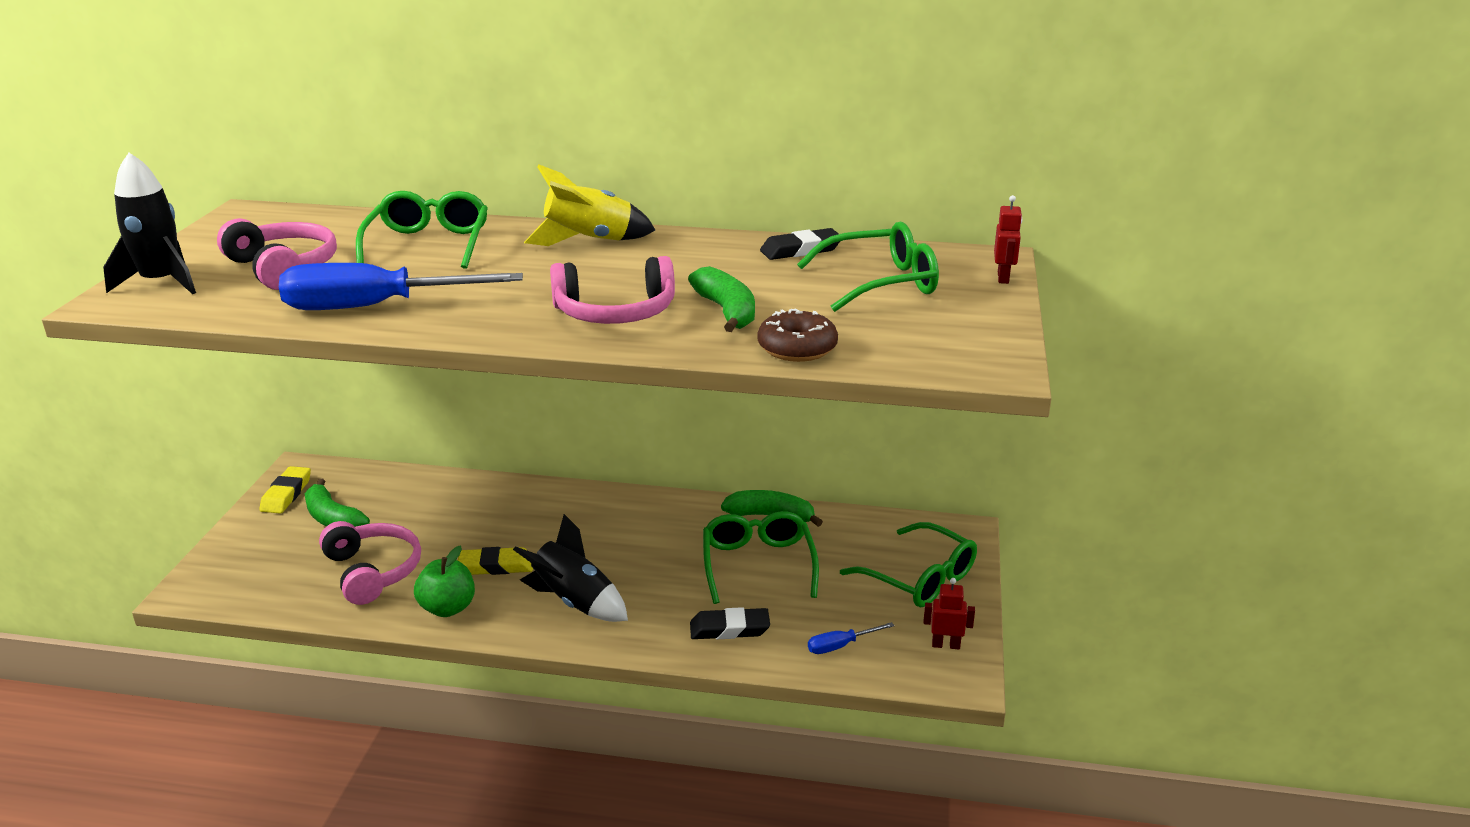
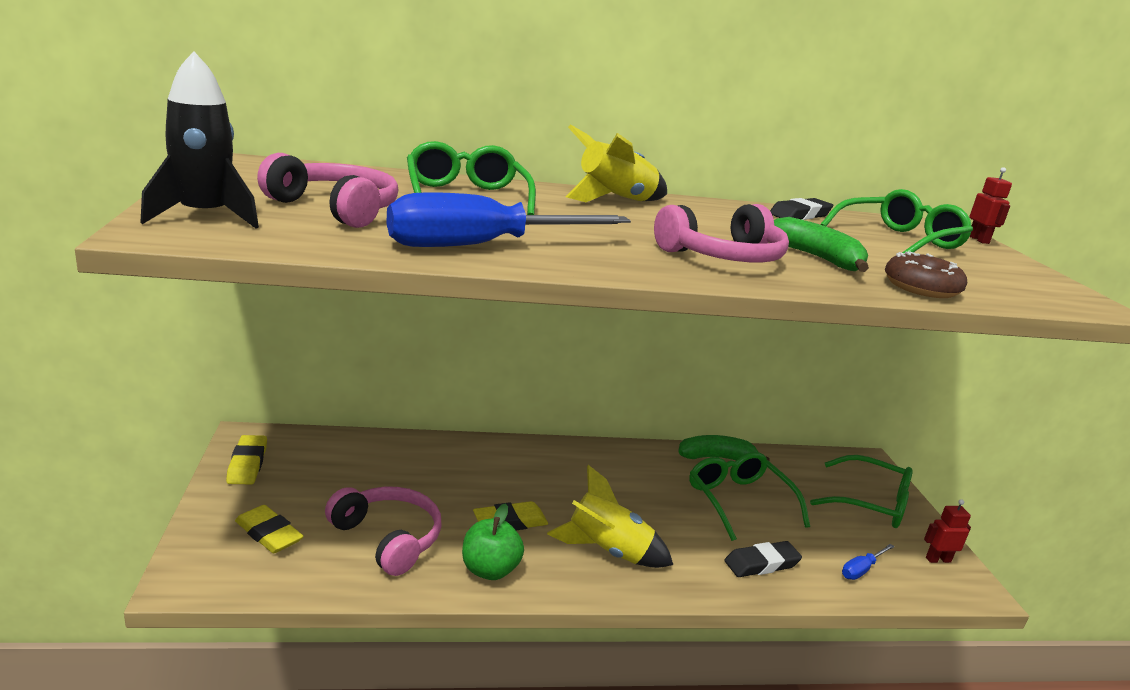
camera: 20 degrees left, 5 degrees down
green banana [305,479,370,527] -> none
black rocket [513,514,628,622] -> yellow rocket [547,465,673,568]
none -> yellow eraser [235,505,304,553]

